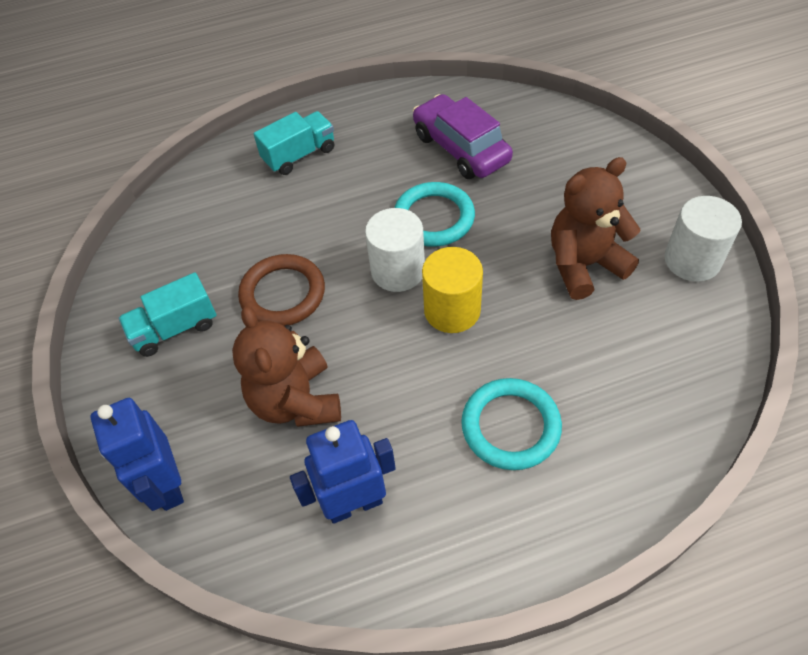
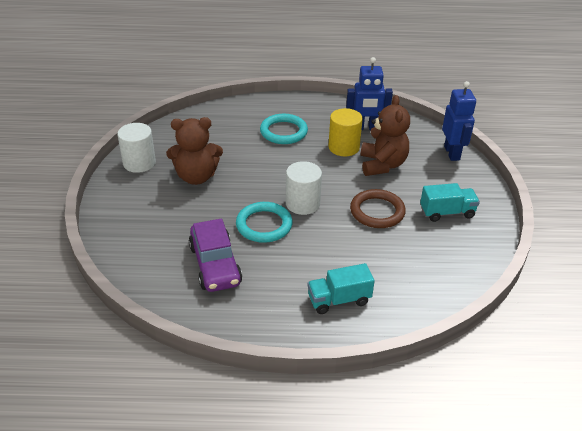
camera: 165 degrees left, 15 degrees down
yellow cylinder [422,247,483,333] -> yellow cylinder moved to [328,108,363,156]

